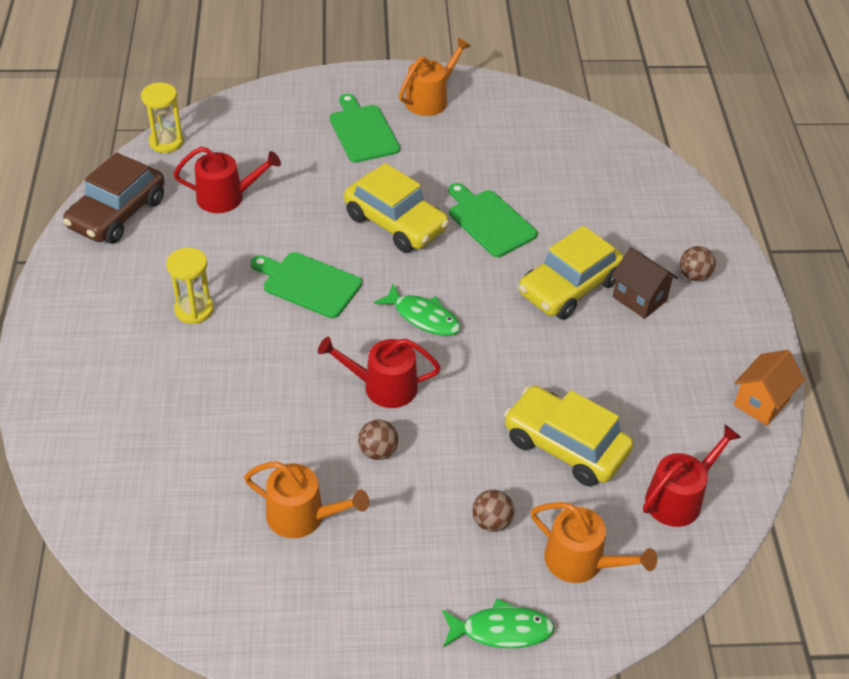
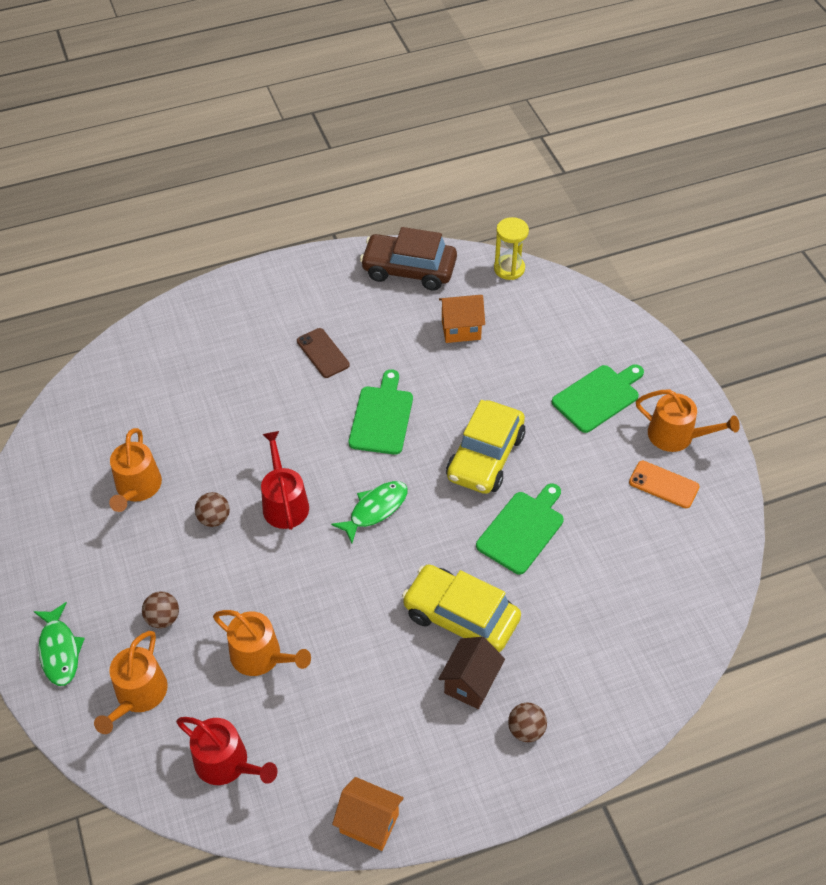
camera: 75 degrees right, 5 degrees up
yellow hourglass [166,248,214,324] -> brown phone [297,328,350,378]
red watering can [174,147,281,213] -> orange house [439,295,485,343]
green fish [374,284,461,336] -> green fish turned 150 degrees counterclockwise [331,481,408,543]
yellow car [504,386,633,486] -> orange watering can [213,610,311,676]
none -> orange phone [629,461,700,508]

